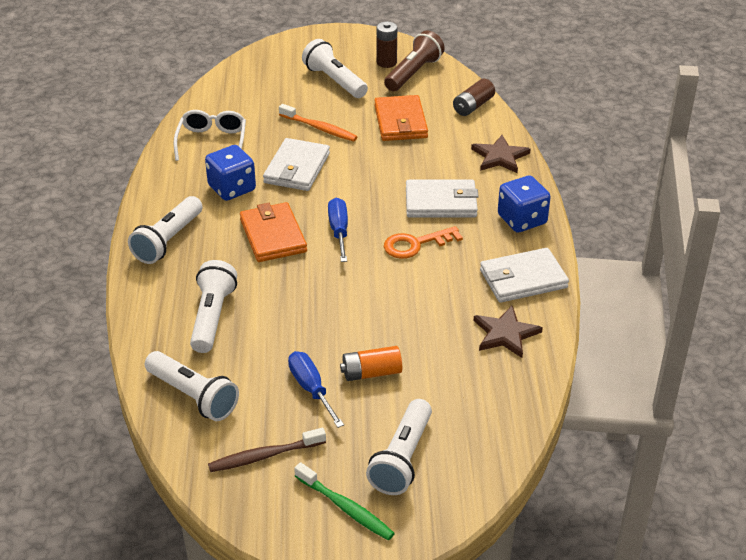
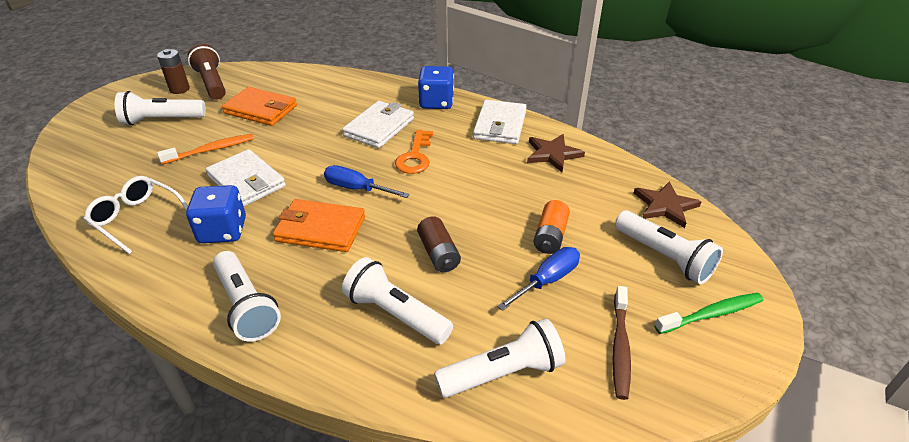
camera: 60 degrees left, 0 degrees up
blue screwdriver [288,351,344,428] -> blue screwdriver turned 135 degrees clockwise [497,247,580,311]
brown battery [453,79,495,116] -> brown battery moved to [417,216,461,272]
brown star [471,135,531,173] -> brown star moved to [634,181,701,228]

